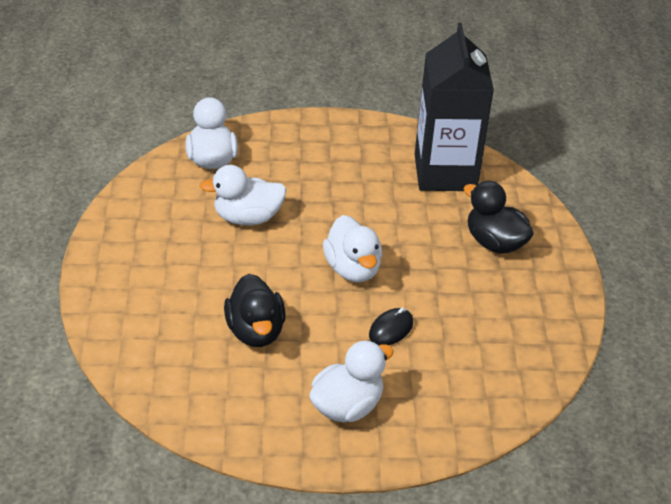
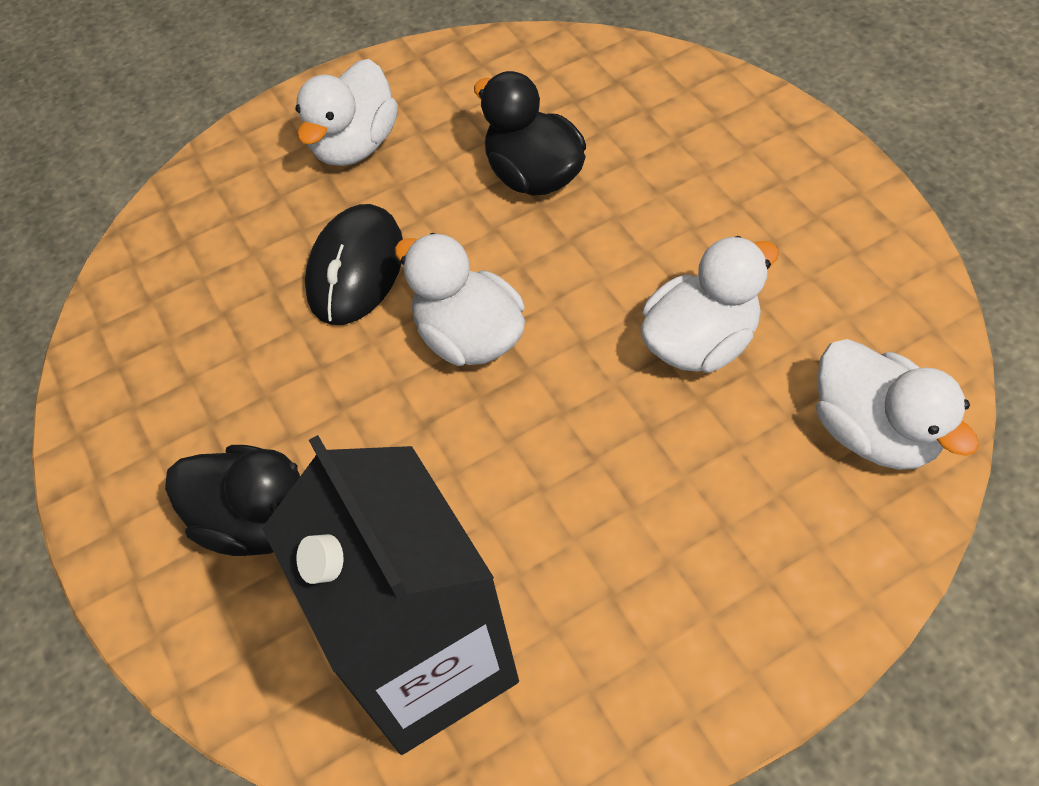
camera: 160 degrees right, 15 degrees up
black mouse [369,307,413,345] -> black mouse [305,204,403,325], size x1.67

